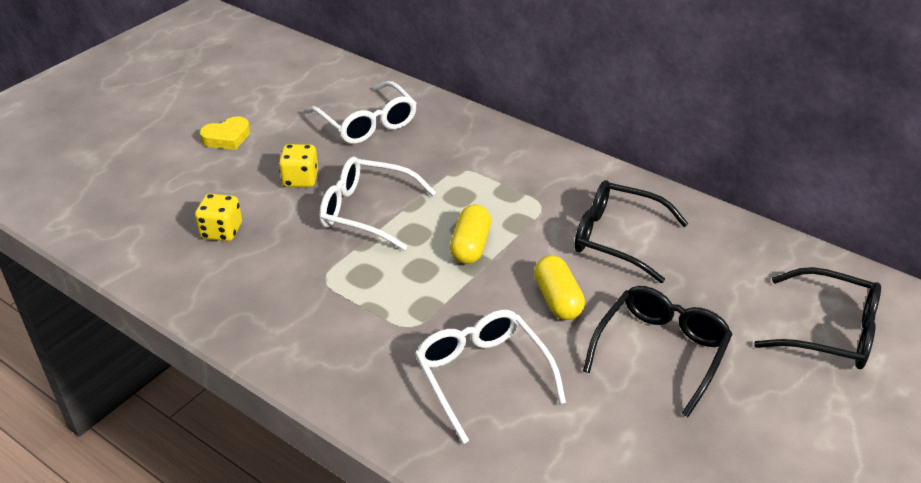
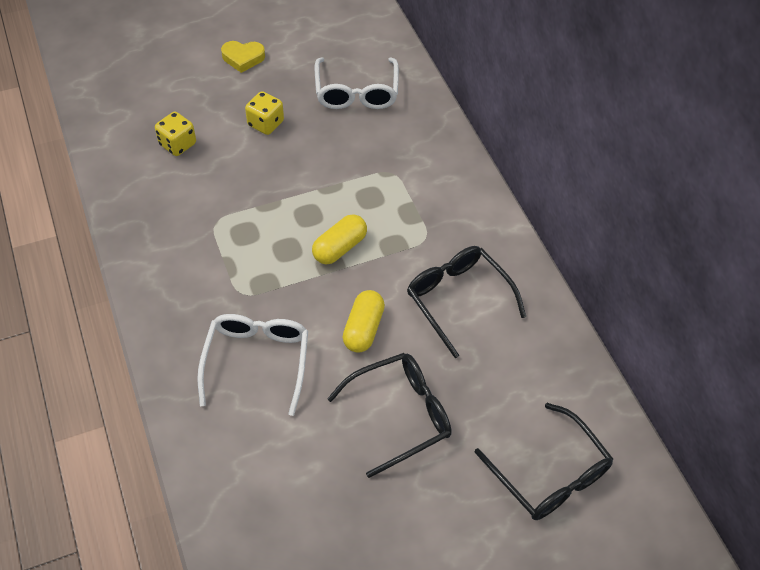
camera: 30 degrees right, 15 degrees up
white glasses [319,157,436,250] -> none

